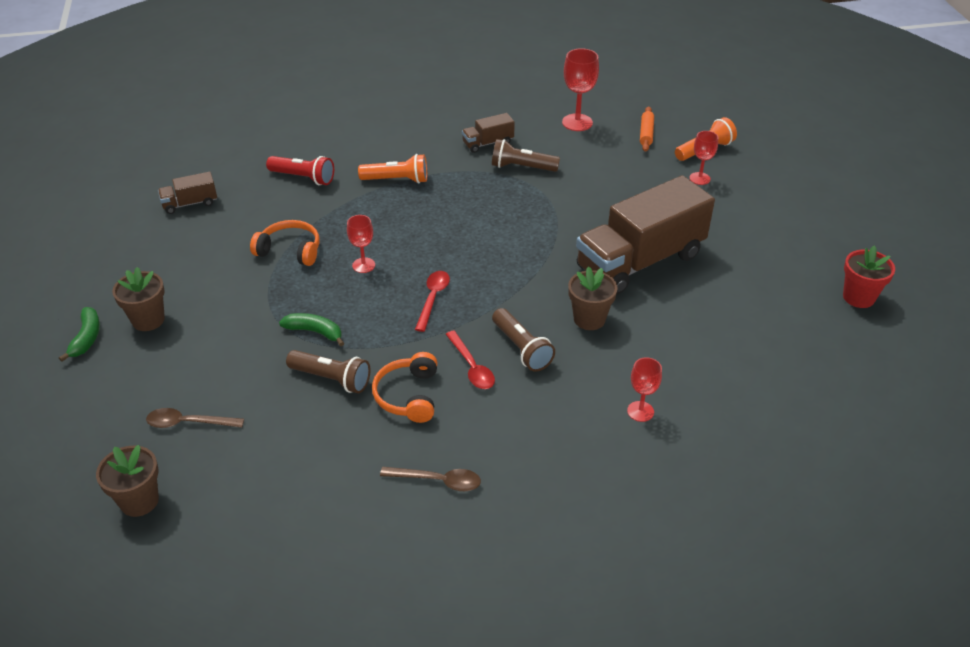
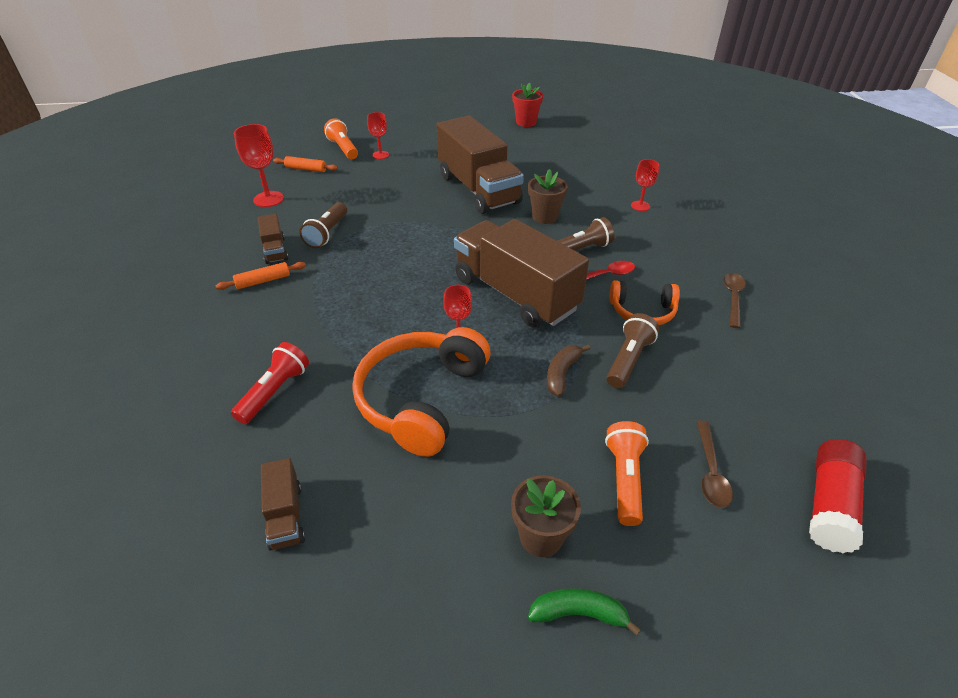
camera: 85 degrees left, 0 degrees up
brown flower pot [96,445,159,517] -> red glue stick [809,439,867,553]
orange headphones [250,220,320,266] -> orange headphones [352,327,490,457], size x1.76
green banana [279,313,344,346] -> brown banana [547,345,590,397]
orange flashlight [358,154,427,183] -> orange flashlight moved to [605,421,649,526]
red spoon [415,271,450,332] -> brown truck [454,219,589,328]
none -> orange rolling pin [216,262,306,290]

